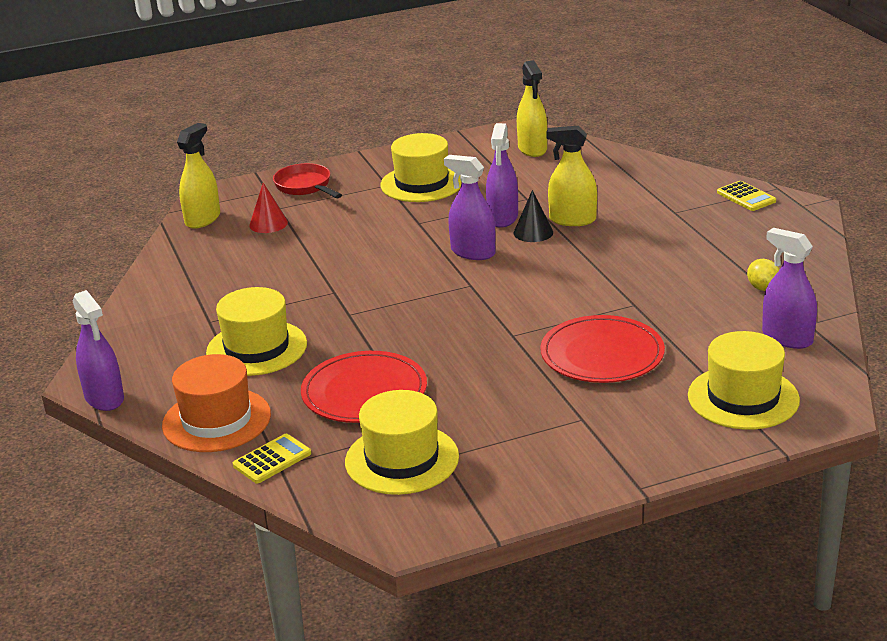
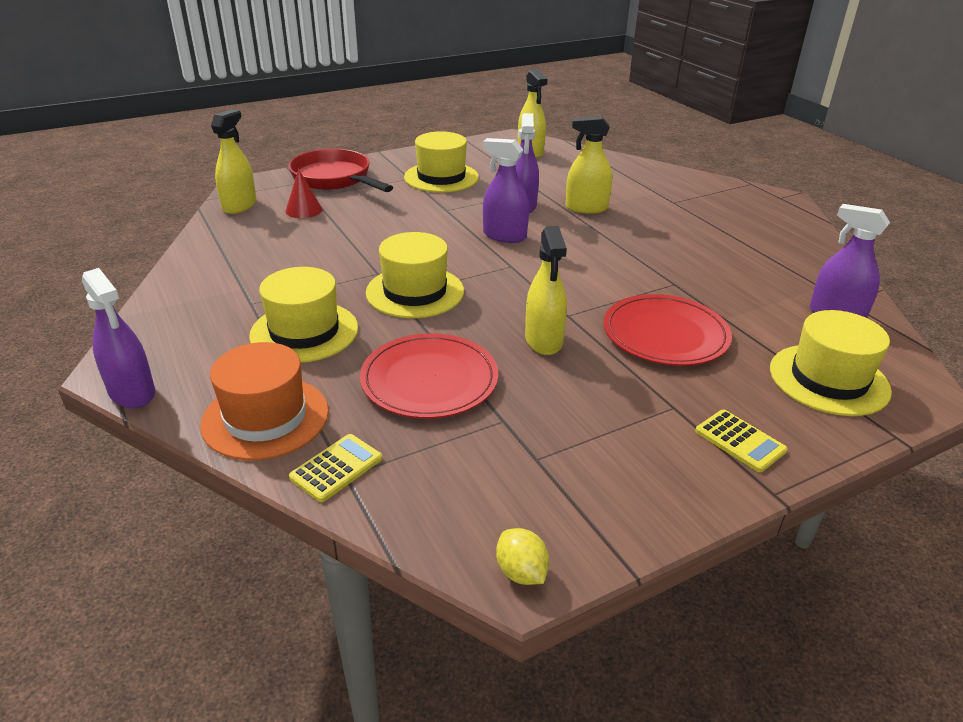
camera: 10 degrees left, 5 degrees up
red pan [273,163,342,198] -> red pan [288,149,393,192], size x1.52
yellow hat [345,390,459,495] -> yellow hat moved to [366,232,464,318]
black cone [514,190,553,242] -> none
yellow calculator [717,181,776,211] -> yellow calculator moved to [695,410,788,472]
yellow lemon [747,259,780,291] -> yellow lemon moved to [496,528,549,585]
none -> yellow spray bottle [525,226,567,355]

